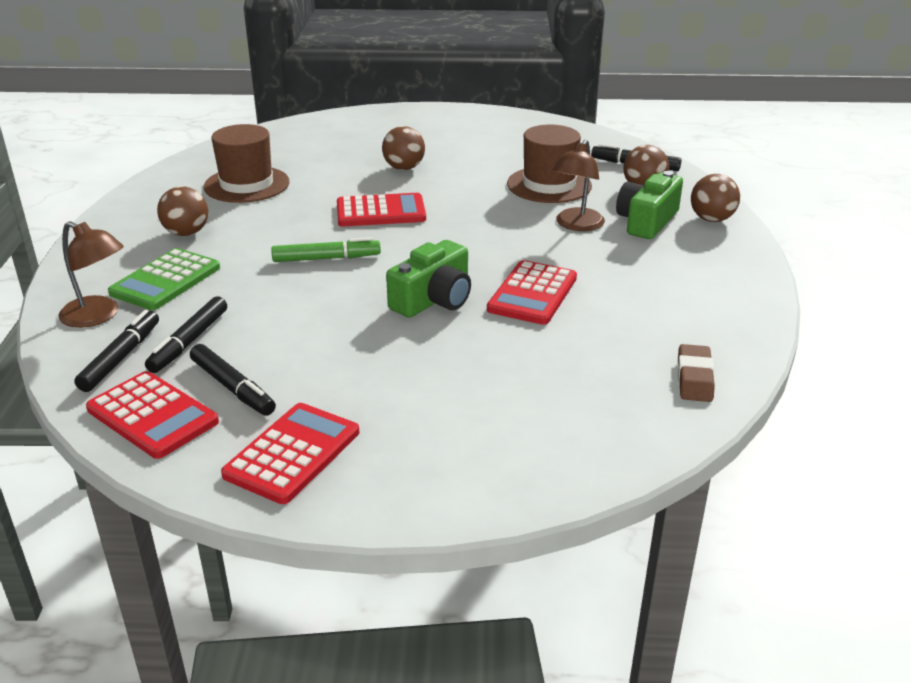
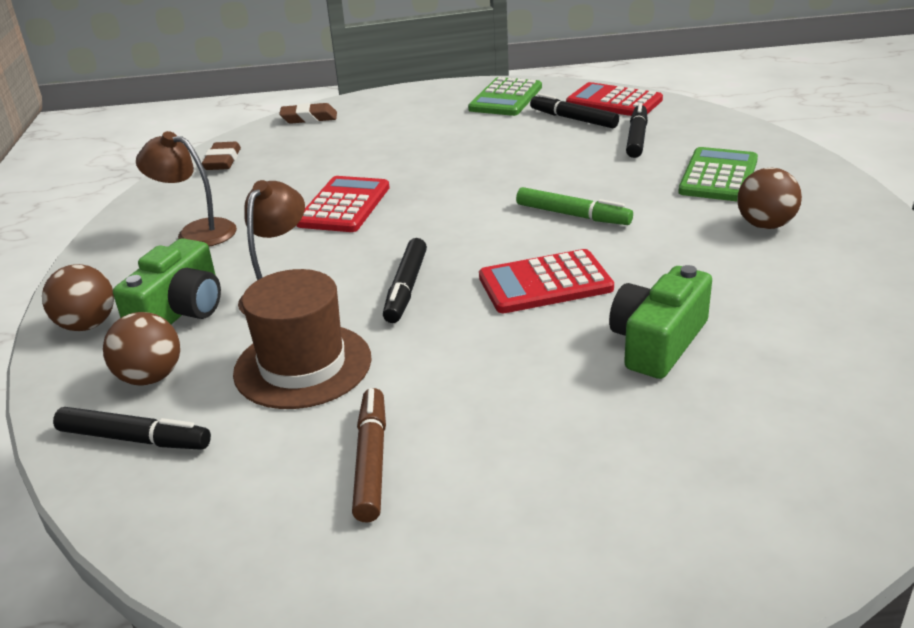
camera: 175 degrees right, 0 degrees up
brown lamp [58,221,124,328] -> brown lamp moved to [136,131,237,246]
black marker [74,310,159,392] -> black marker moved to [383,238,427,323]
brown hat [204,124,289,203] -> none
red calculator [221,403,359,504] -> green calculator [468,77,542,116]
green marker [271,237,381,262] -> green marker turned 135 degrees counterclockwise [516,187,633,225]
brown ball [382,126,425,170] -> none
green camera [386,240,471,318] -> green camera moved to [609,265,712,379]
none -> brown eraser [279,103,337,123]
none -> brown marker [352,388,386,523]

